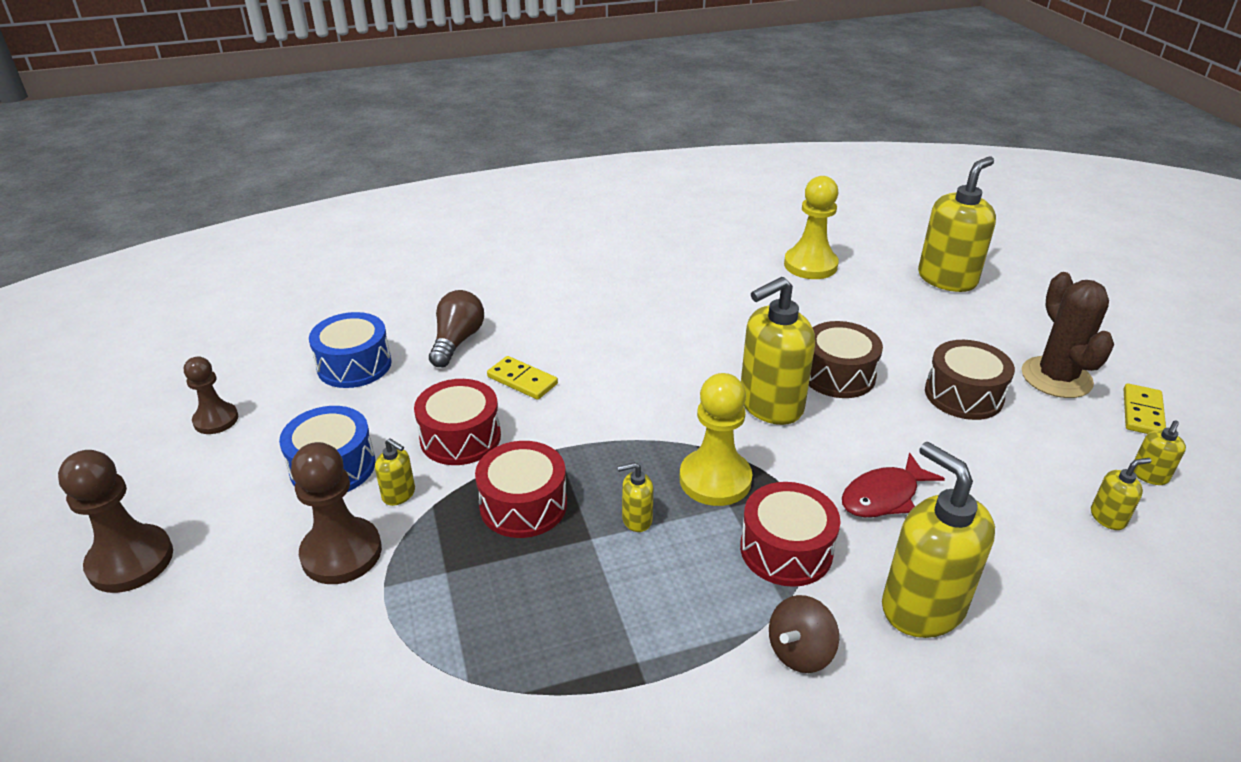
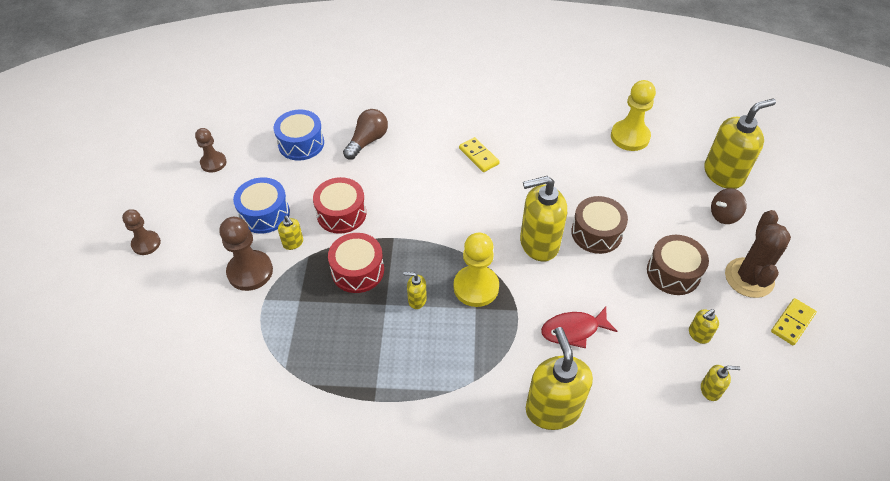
camera: 20 degrees right, 15 degrees up
brown pawn [58,450,173,593] -> brown pawn [122,209,161,255], size x0.64
yellow domino [487,356,558,400] -> yellow domino moved to [459,137,500,172]
red drum [740,482,840,587] -> none
brown spinning top [769,595,839,673] -> brown spinning top moved to [711,188,747,224]
yellow soap dispenser [1133,420,1186,485] -> yellow soap dispenser moved to [689,309,719,344]

